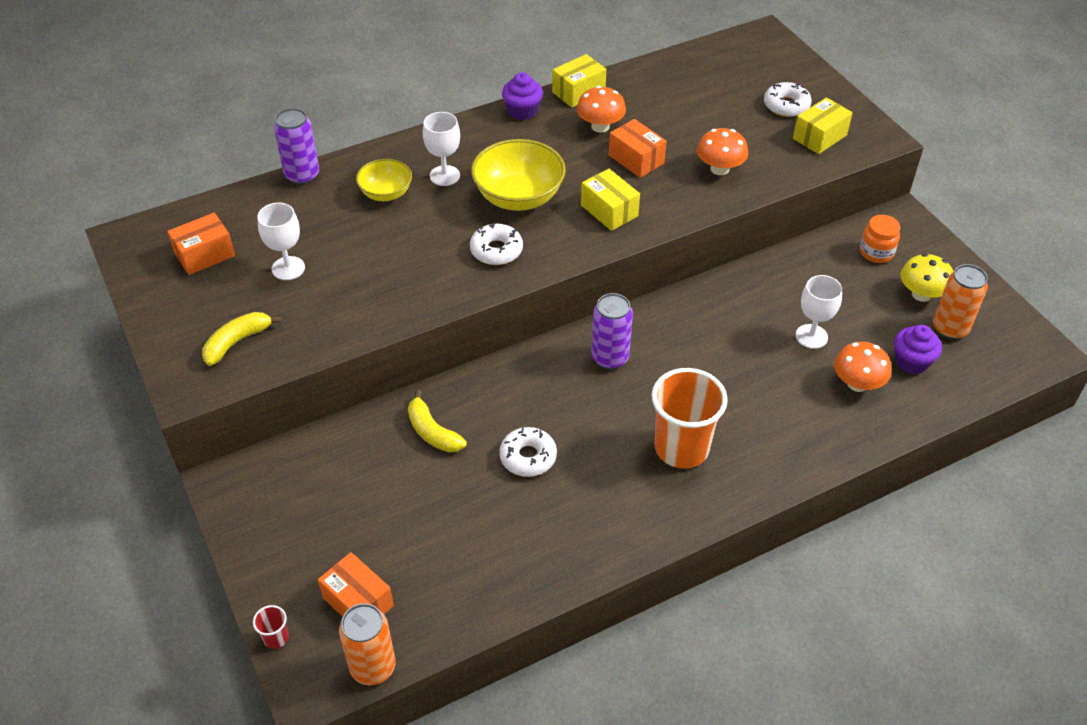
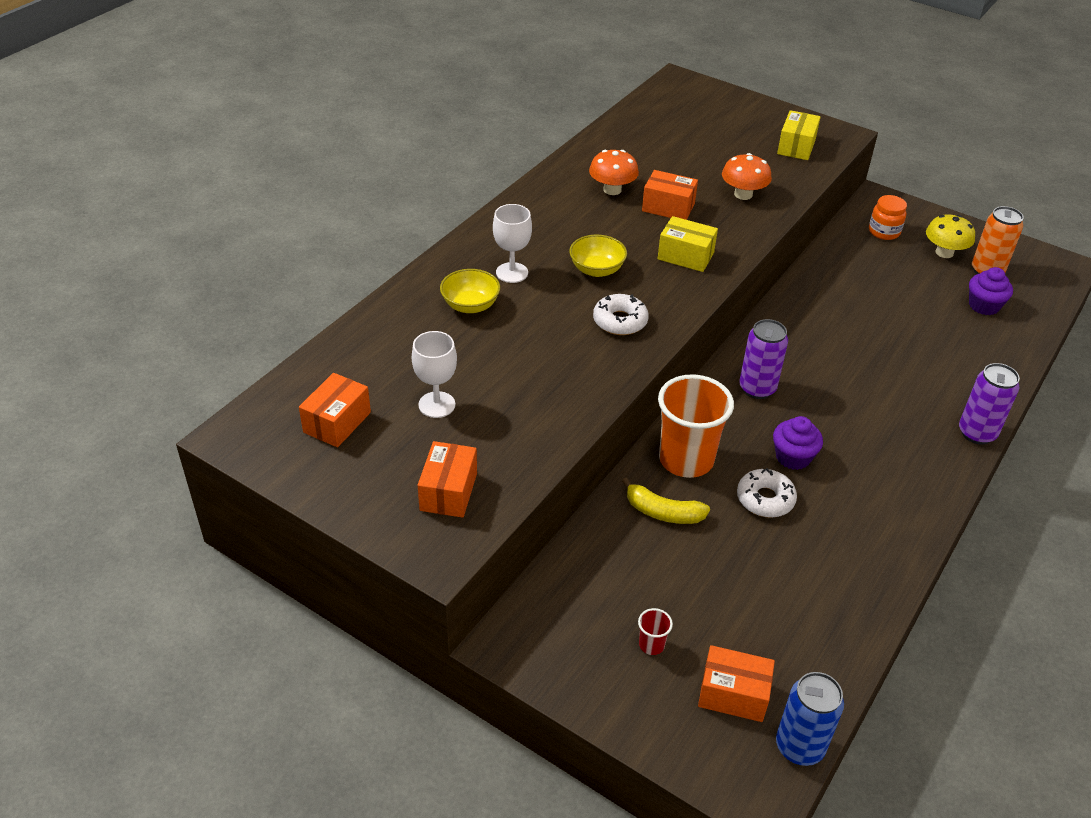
camera: 30 degrees left, 5 degrees down
yellow banana [202,312,282,366] -> orange box [418,441,477,518]
red cup [253,605,289,649] -> red cup moved to [638,608,673,655]
purple can [274,108,319,185] -> purple can moved to [959,363,1020,444]
orange can [339,603,396,685] -> blue can [776,672,844,766]
yellow bowl [471,139,566,211] -> yellow bowl [569,235,627,277], size x0.60
purple cupcake [502,73,543,120] -> purple cupcake moved to [773,416,823,470]
yellow box [552,54,606,107] -> none
orange cup [652,368,728,469] -> orange cup moved to [658,374,734,478]
white donut [764,82,812,117] -> none
white goblet [795,275,843,349] -> none
orange mushroom [834,342,891,392] -> none

